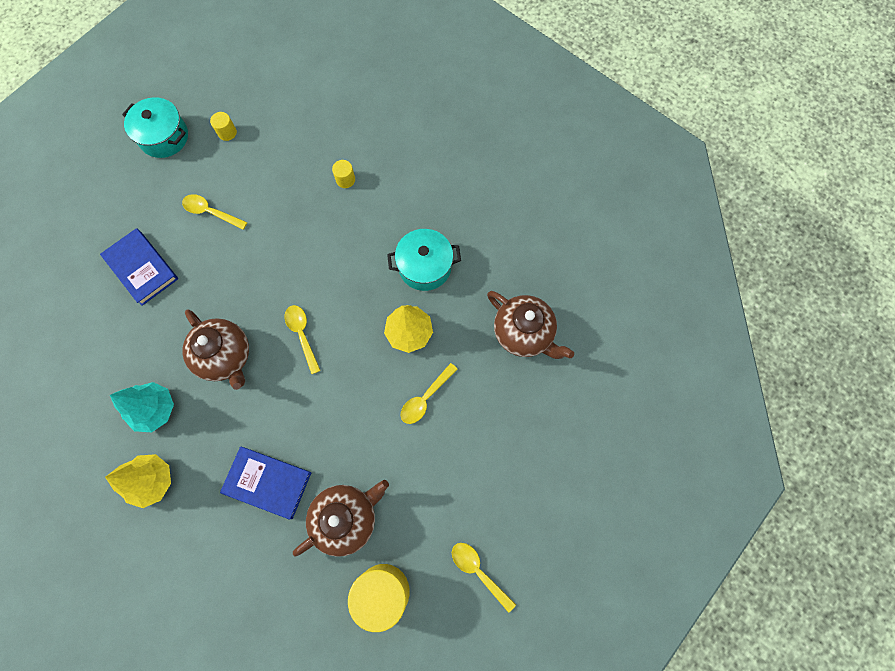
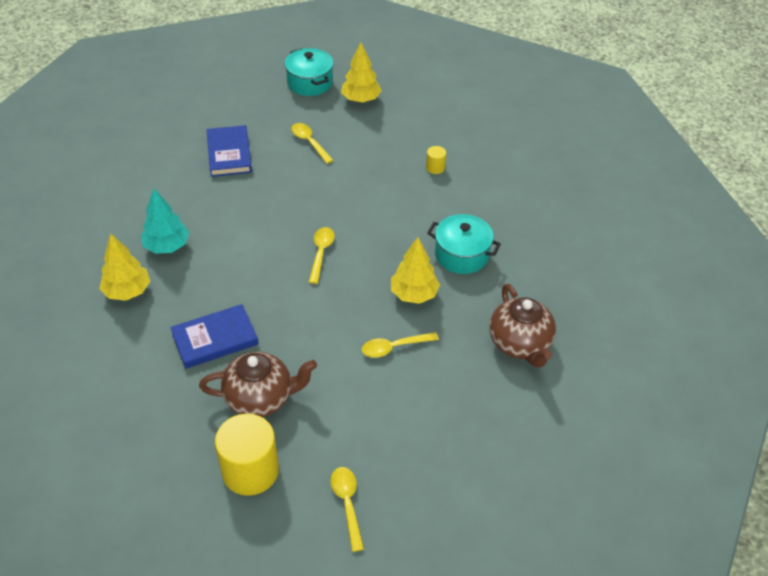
camera: 30 degrees right, 25 degrees down
brown teapot [182,310,249,390] -> none
yellow cylinder [210,112,237,141] -> yellow tree [341,42,382,103]
blue book [220,446,311,519] -> blue book turned 75 degrees counterclockwise [170,304,259,369]

